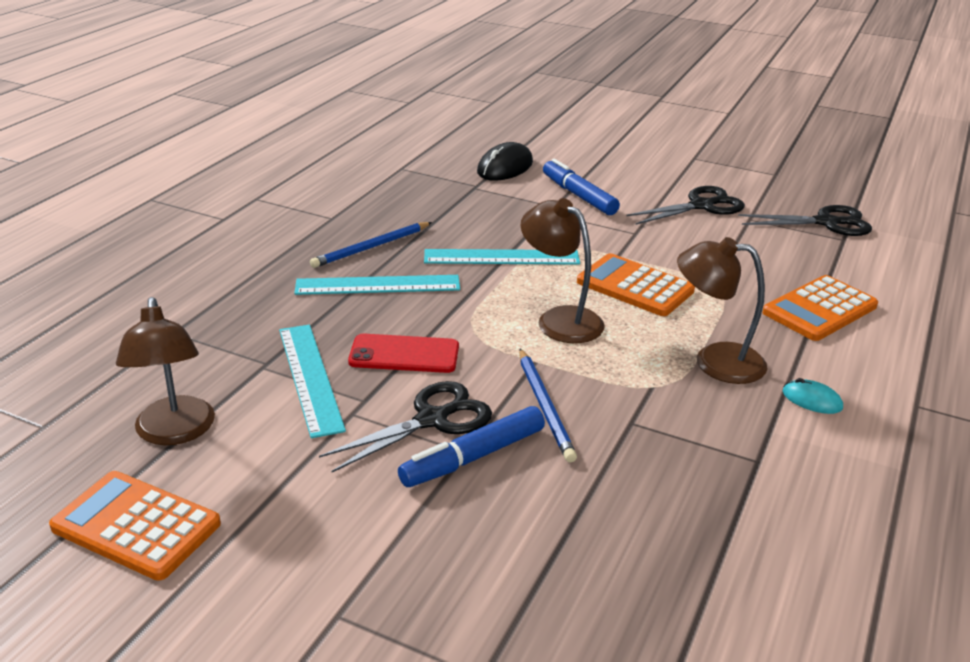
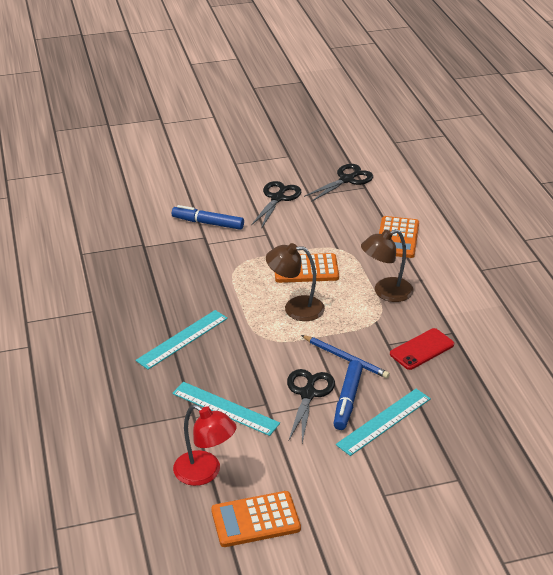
camera: 40 degrees left, 5 degrees up
brown lamp [116,297,215,445] -> red lamp [173,404,237,486]
blue pencil [310,222,432,268] -> none
red phone [348,334,459,373] -> red phone moved to [390,328,454,370]
turquoise ruler [424,249,580,265] -> turquoise ruler moved to [336,389,431,456]
black mouse [477,142,533,181] -> none
turquoise mouse [783,378,843,414] -> none

